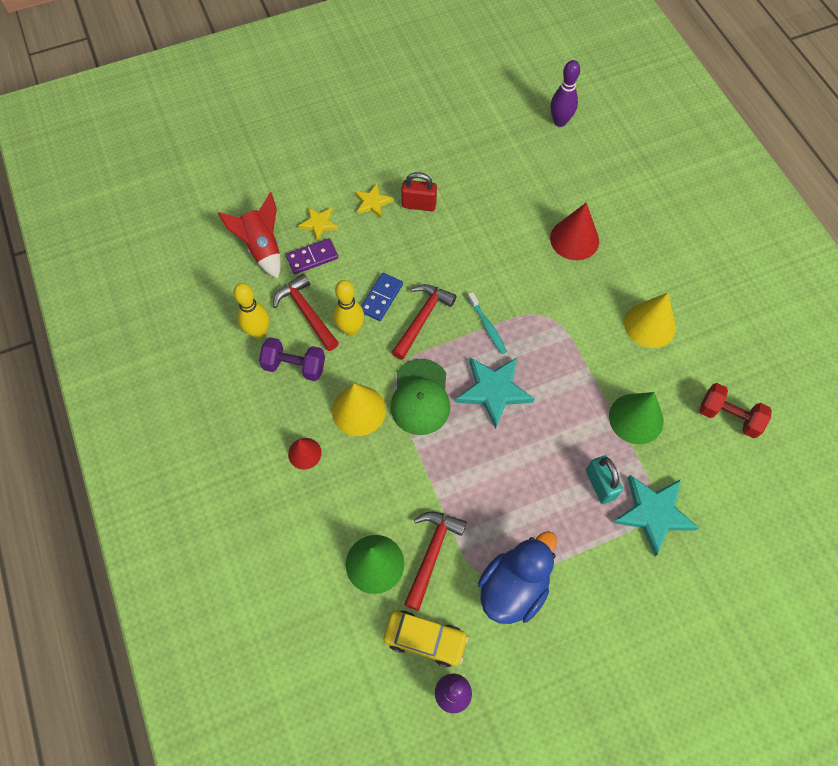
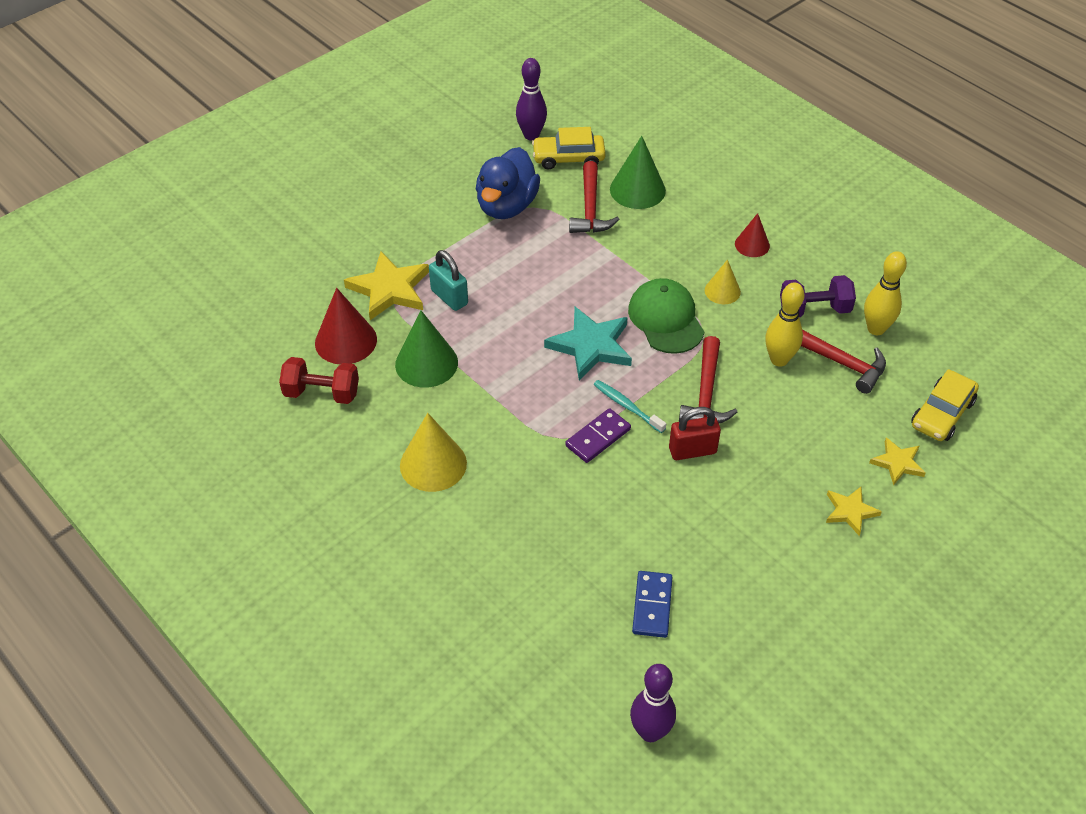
camera: 160 degrees right, 15 degrees down
red rocket [218,192,281,279] -> yellow car [911,369,979,441]
purple domino [286,238,338,274] -> purple domino moved to [565,408,631,463]
yellow cone [332,384,386,436] -> yellow cone [705,260,741,304], size x0.60
blue domino [361,273,403,321] -> blue domino moved to [632,571,672,638]
red padlock [401,172,437,211] -> red padlock moved to [669,407,721,460]
red cone [550,203,599,260] -> red cone moved to [315,288,377,364]
turquoise star [613,475,699,556] -> yellow star [344,252,429,320]

